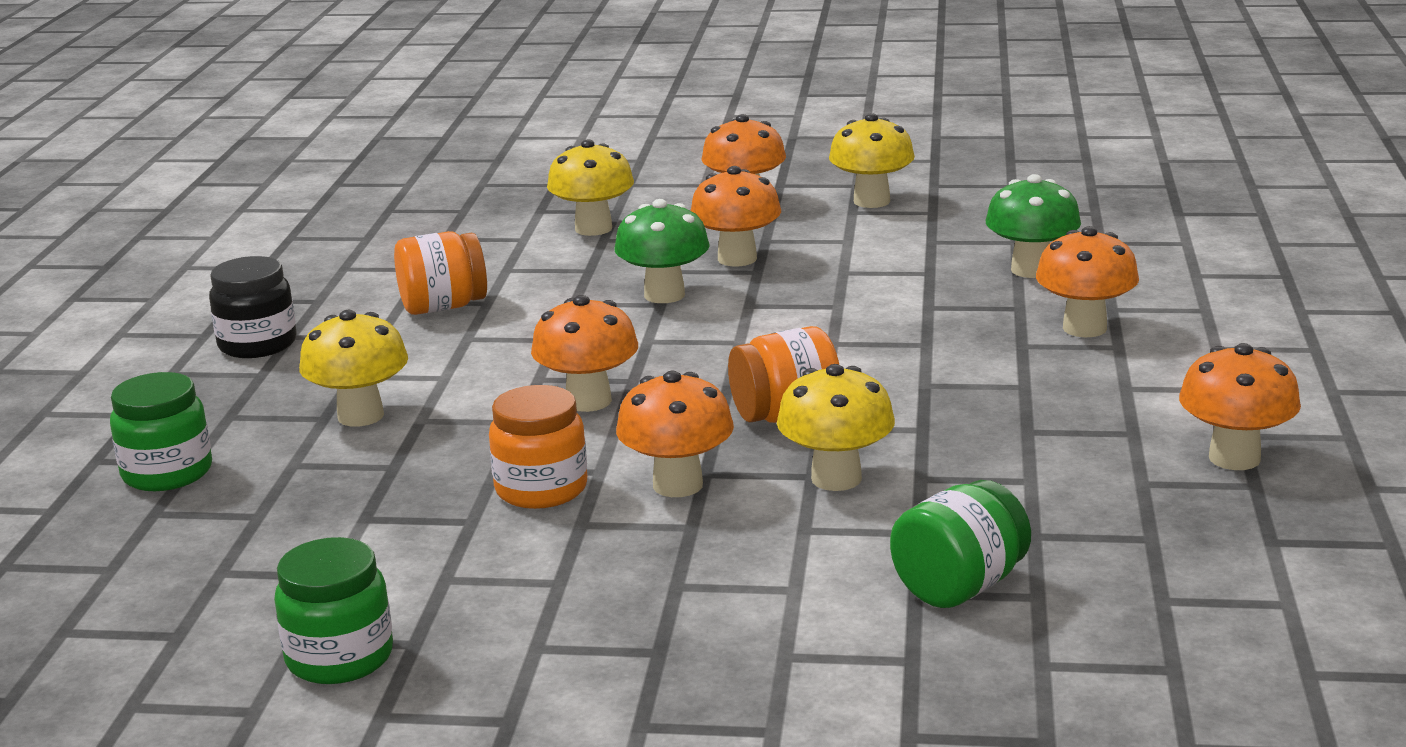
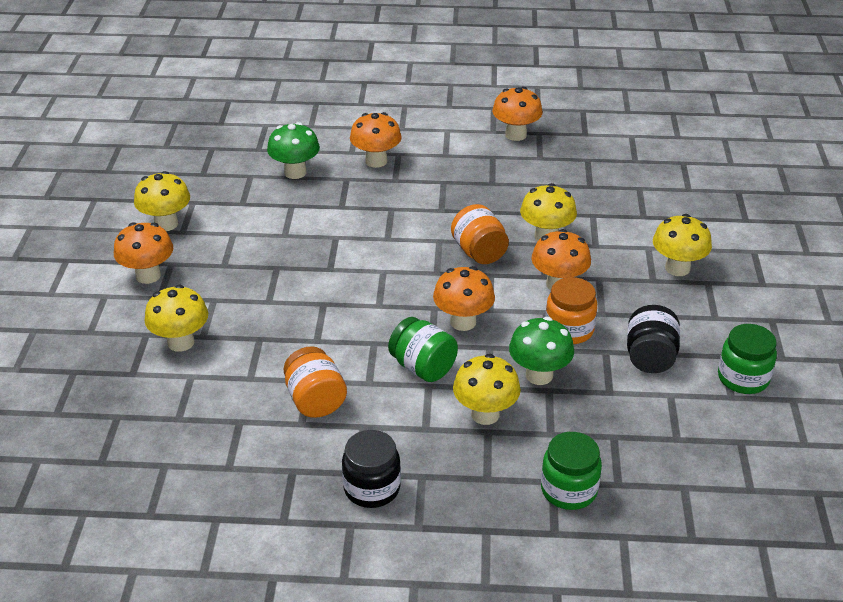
camera: 95 degrees left, 15 degrees up
green mushroom [614,199,710,303] -> green mushroom moved to [509,317,574,385]
orange mushroom [691,166,781,266] -> none
green jar [890,480,1031,608] -> green jar moved to [388,317,458,382]
none -> black jar [627,305,680,373]
none -> yellow mushroom [653,214,712,276]

